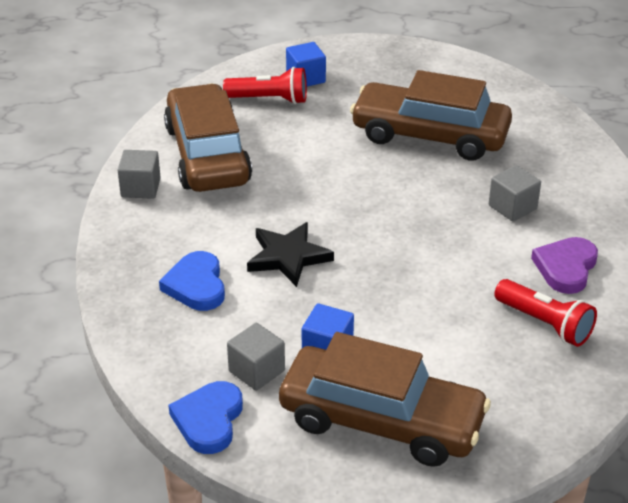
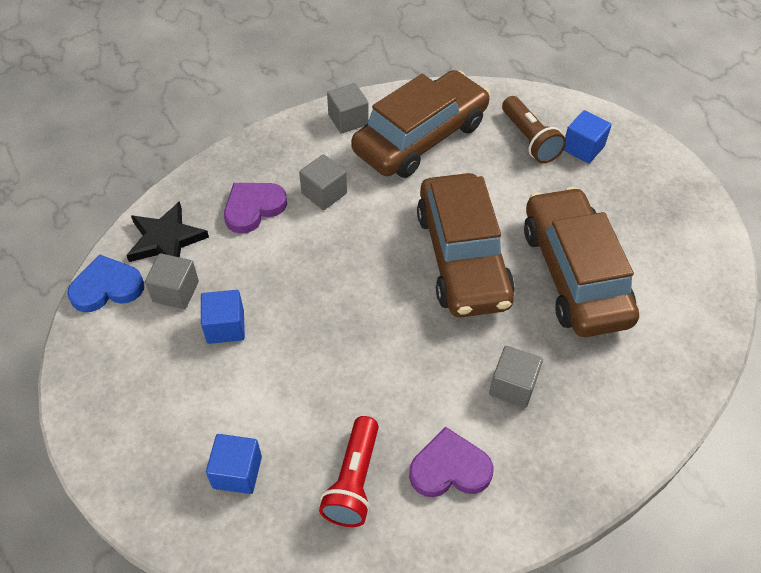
camera: 60 degrees right, 15 degrees up
blue heart [159,251,225,311] -> purple heart [224,183,287,234]
red flashlight [223,67,307,104] -> brown flashlight [502,96,566,163]
black star [247,222,334,287] -> black star moved to [126,201,209,262]
brown car [279,332,491,467] -> brown car moved to [417,173,515,317]
none -> blue cube [206,434,262,494]
none -> grey cube [299,154,347,210]

